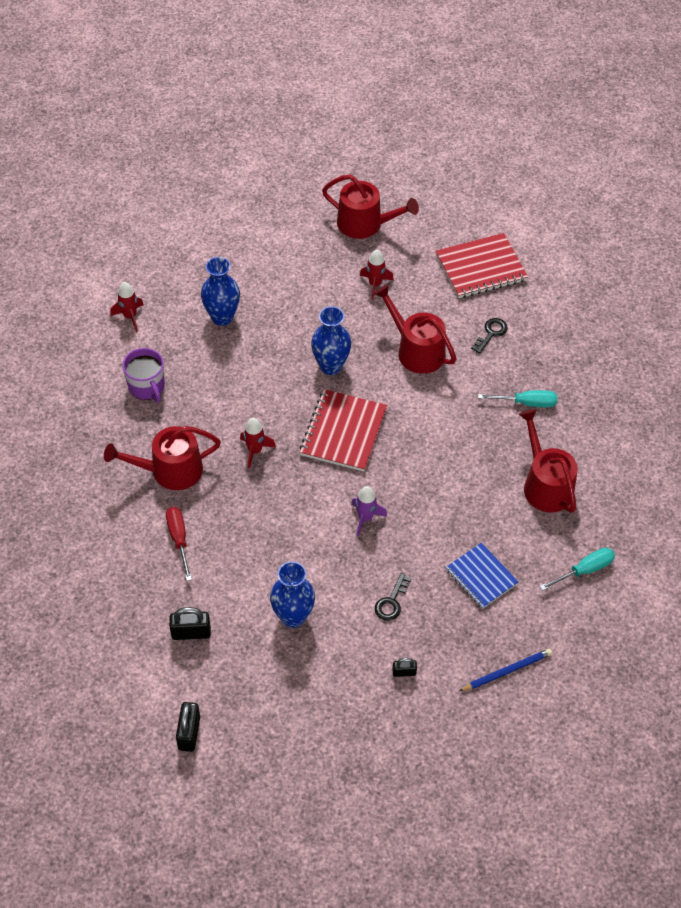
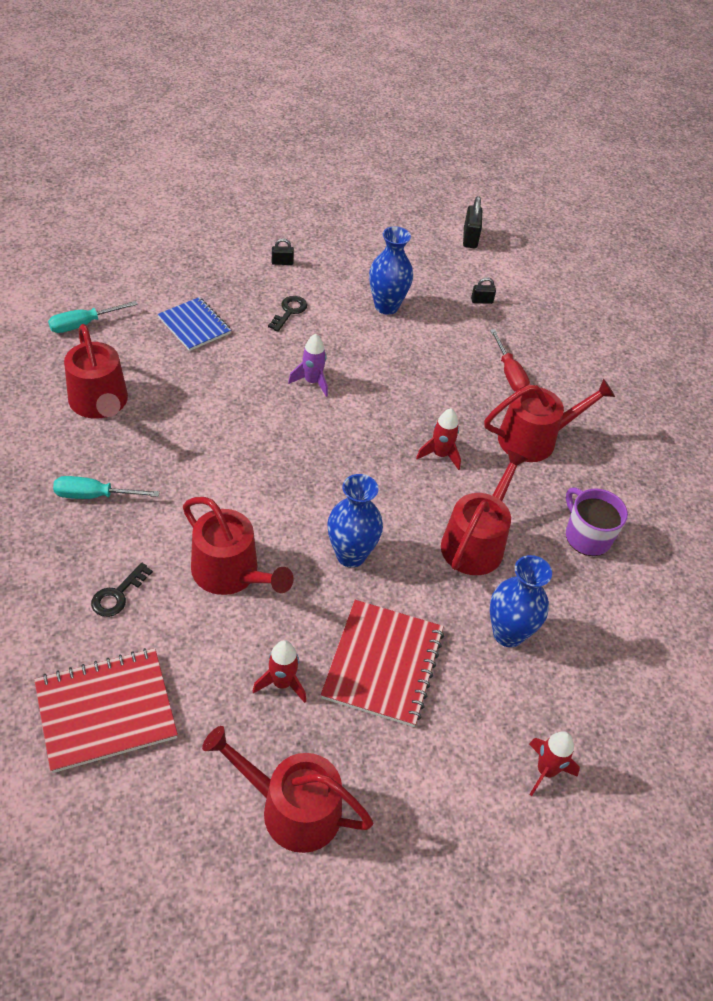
camera: 175 degrees right, 5 degrees down
red rocket [110,282,144,332] -> red rocket moved to [529,731,580,796]
black padlock [169,607,211,640] -> black padlock [471,277,496,304], size x0.59
red notebook [300,389,387,472] -> red notebook moved to [321,600,444,727]
blue pencil [459,649,552,691] -> none
none -> red watering can [441,450,529,575]

